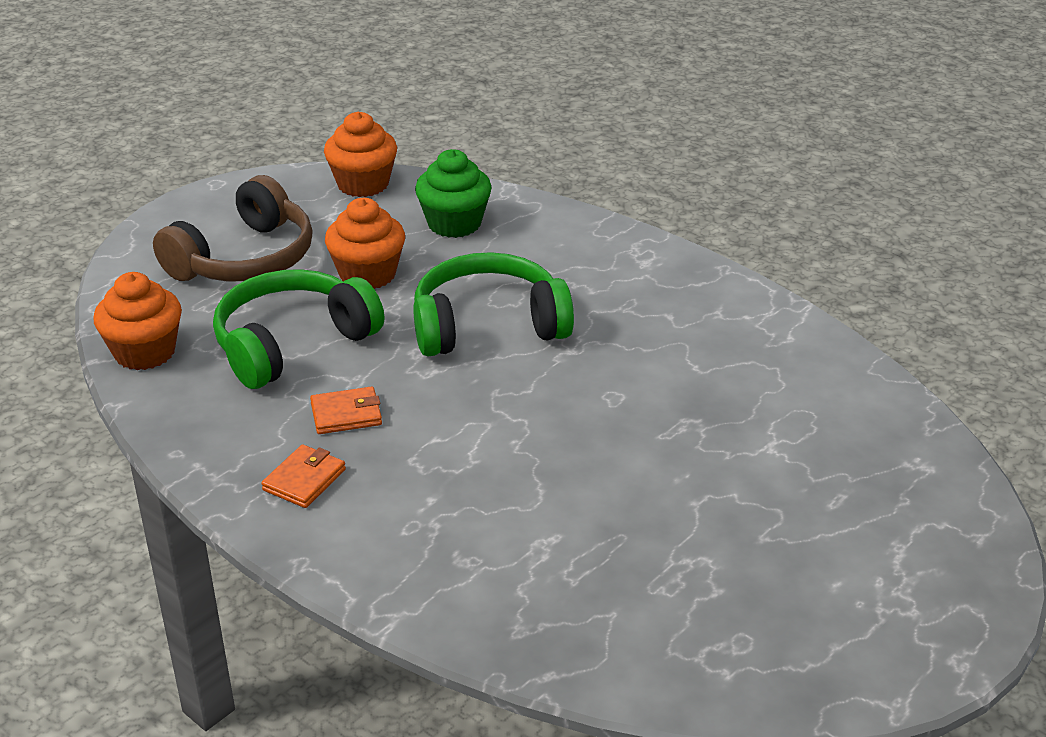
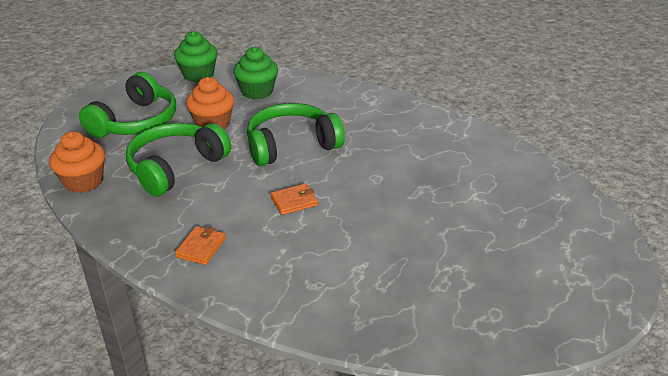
camera: 10 degrees left, 0 degrees up
brown headphones [153,175,313,281] -> green headphones [79,72,176,138]
orange wallet [310,386,382,434] -> orange wallet moved to [270,183,318,215]
orange cupcake [324,112,397,197] -> green cupcake [174,31,218,82]

